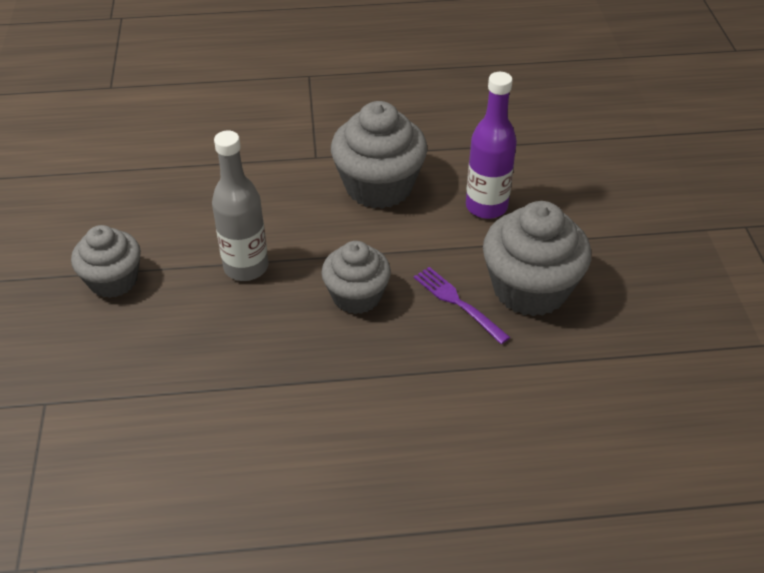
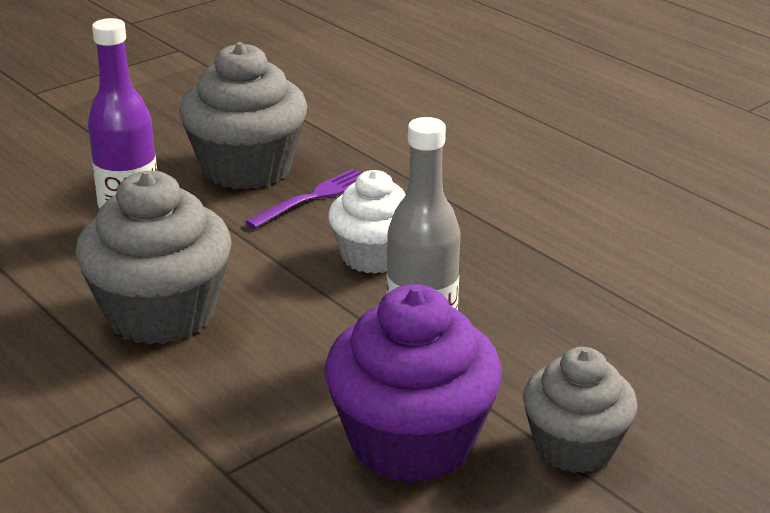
camera: 125 degrees left, 15 degrees down
grey cupcake [322,241,391,314] -> white cupcake [328,170,406,274]
purple fork [414,267,510,344] -> purple fork turned 150 degrees counterclockwise [245,169,360,228]
none -> purple cupcake [324,284,502,483]

